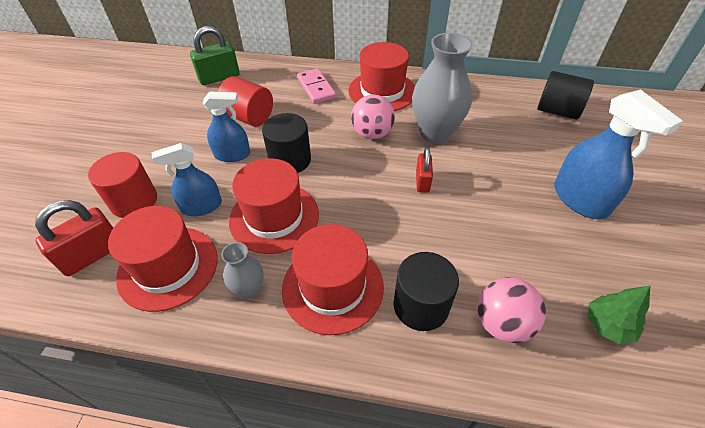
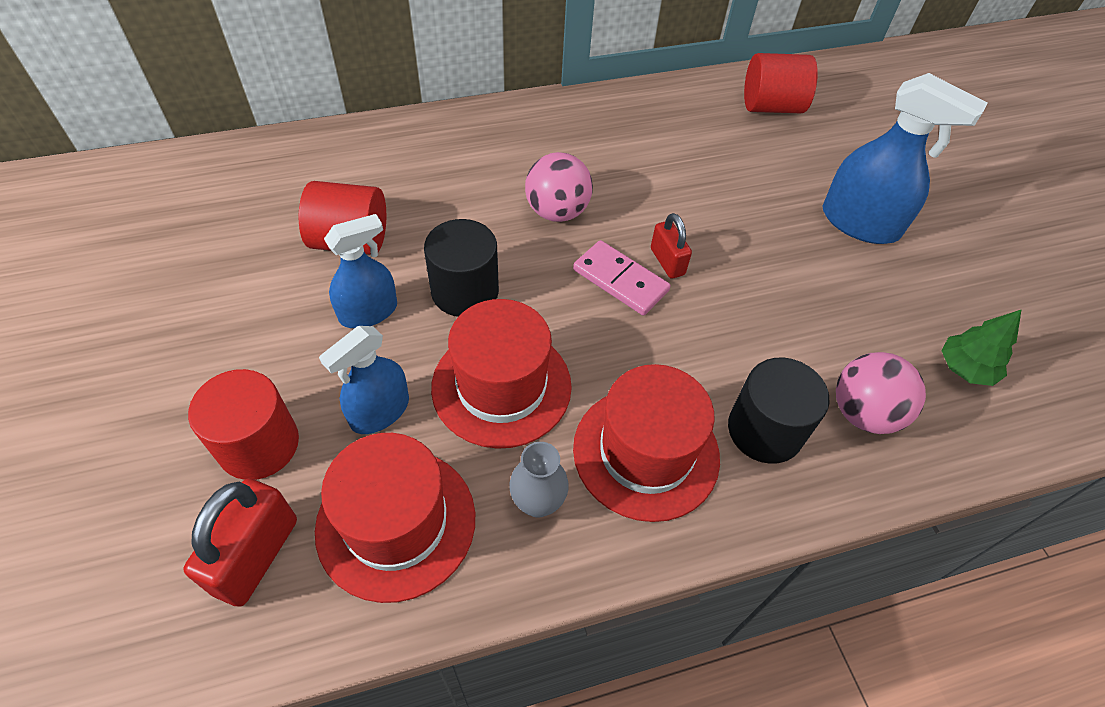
camera: 30 degrees left, 5 degrees up
green padlock [190,26,240,85] -> none
pink domino [297,69,336,104] -> pink domino moved to [573,240,670,316]
red hat [349,42,415,111] -> none
grey vase [412,33,473,143] -> none
black cylinder [537,71,594,120] -> red cylinder [744,53,818,113]

